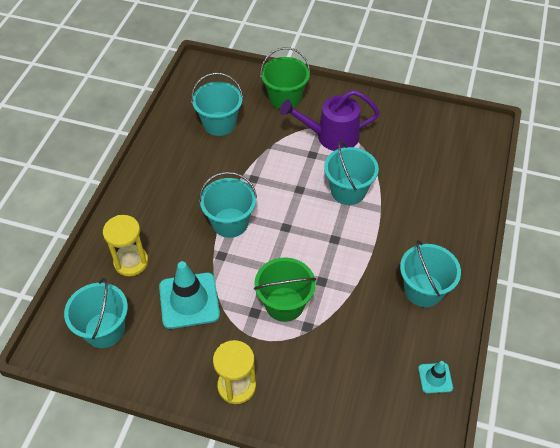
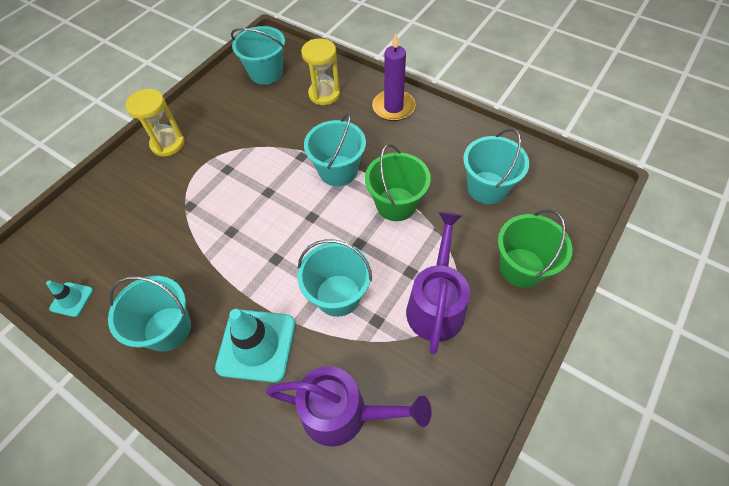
camera: 110 degrees right, 5 degrees up
turquoise traffic cone [159,261,220,329] -> turquoise traffic cone moved to [215,309,295,383]
green bucket [254,257,316,322] -> green bucket moved to [365,144,431,221]
none -> purple watering can [265,366,432,446]
none -> purple candle [372,33,416,121]

